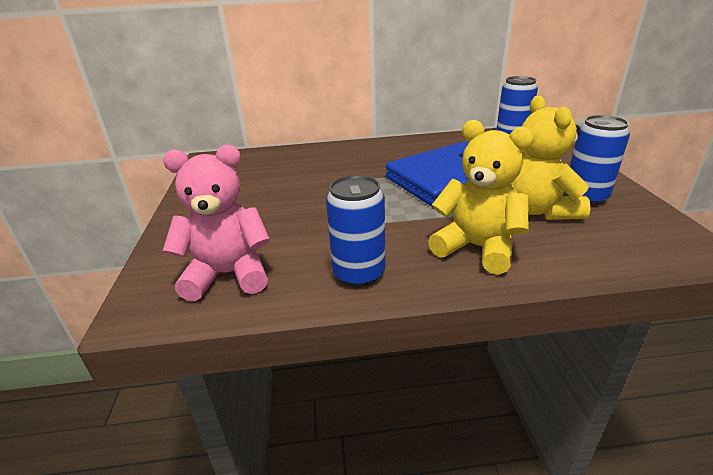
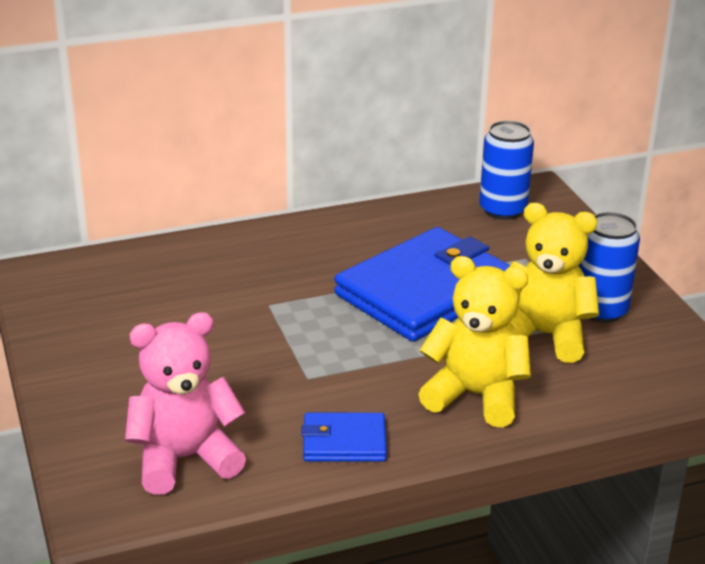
camera: 15 degrees left, 0 degrees up
blue can [326,175,385,287] -> blue wallet [301,413,387,462]
yellow teddy bear [511,96,591,220] -> yellow teddy bear turned 135 degrees clockwise [510,203,599,363]

